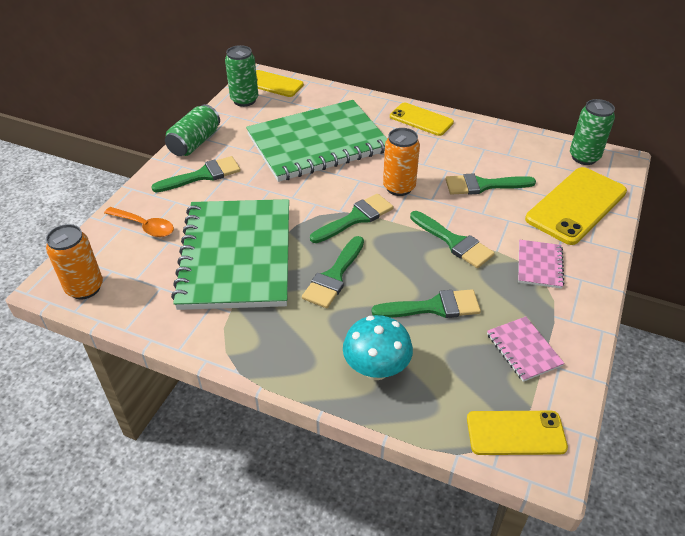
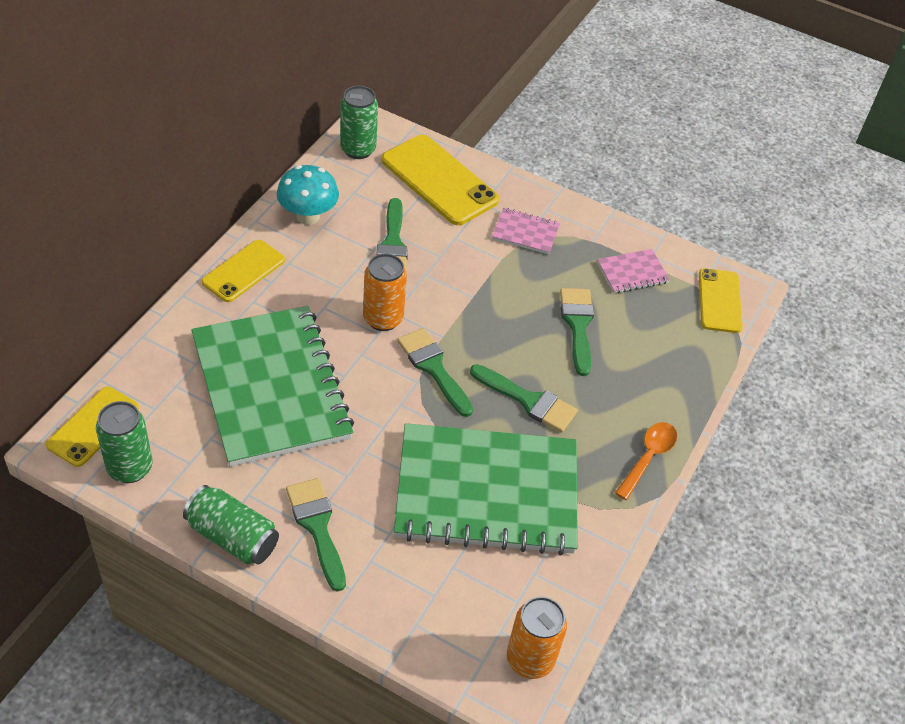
camera: 90 degrees left, 5 degrees up
orange spoon [104,207,174,237] -> orange spoon moved to [615,422,677,500]
turquoise mushroom [343,315,413,380] -> turquoise mushroom moved to [277,165,339,225]
green brush [410,211,495,268] -> none

